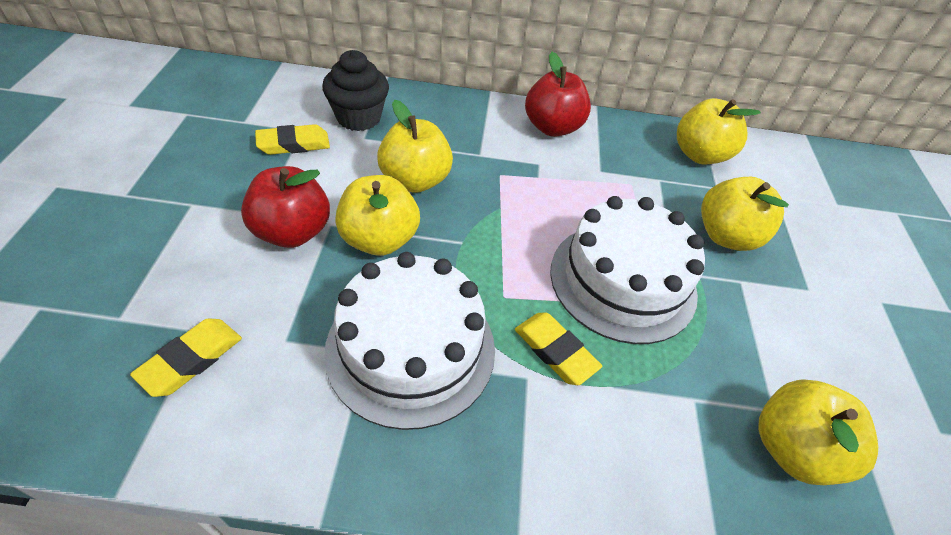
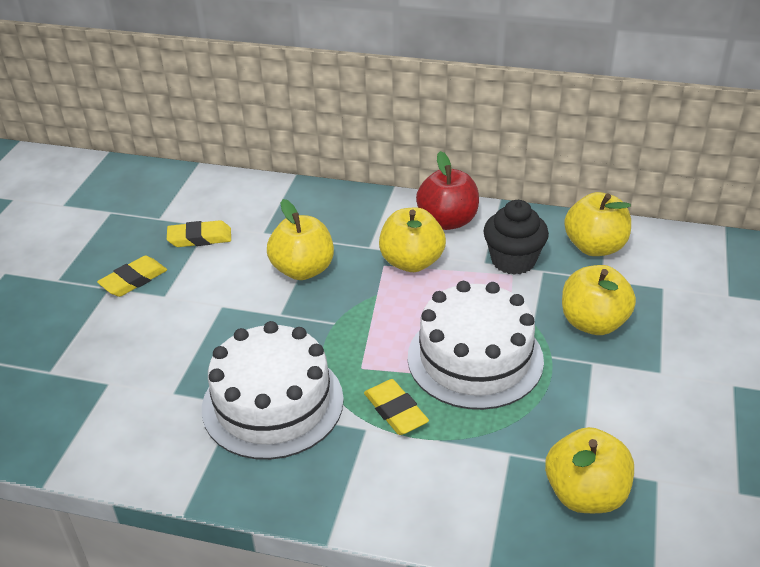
camera: 15 degrees right, 10 degrees down
yellow eraser [130,318,242,397] -> yellow eraser moved to [97,256,167,297]
red apple [241,166,330,248] -> none
black cupcake [322,50,389,131] -> black cupcake moved to [483,200,549,275]
yellow apple [335,175,420,256] -> yellow apple moved to [379,208,446,272]

